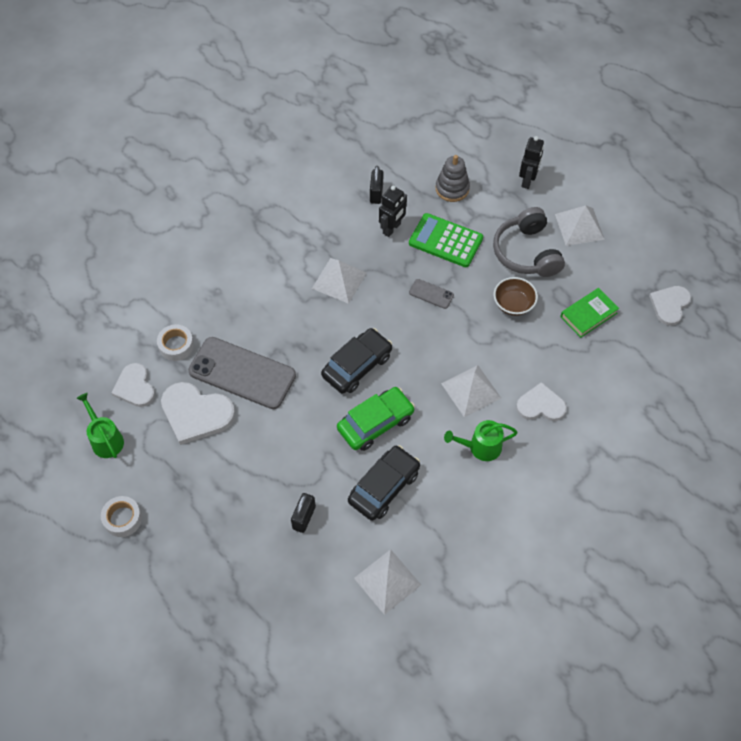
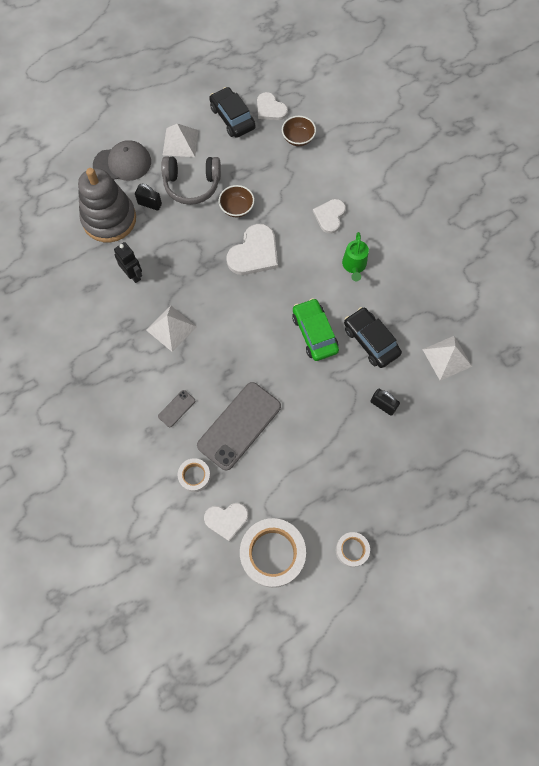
camera: 75 degrees left, 10 degrees up
green watering can [77,393,124,458] -> white tape [240,518,306,588]
white heart [161,382,235,445] -> white heart moved to [227,224,278,275]
black car [321,328,392,394] -> black car moved to [209,87,256,138]
black padlock [370,166,383,204] -> black padlock moved to [135,184,162,210]
green calculator [409,213,483,267] -> none
grey phone [409,279,454,309] -> grey phone moved to [158,390,195,427]
grey stacking toy [436,155,470,202] -> grey stacking toy [78,168,136,242], size x1.83
white pyramid [441,365,501,417] -> none
black robot [519,136,544,189] -> grey cap [93,140,151,181]
green book [560,288,619,338] -> none
none -> brown bowl [282,116,316,146]

